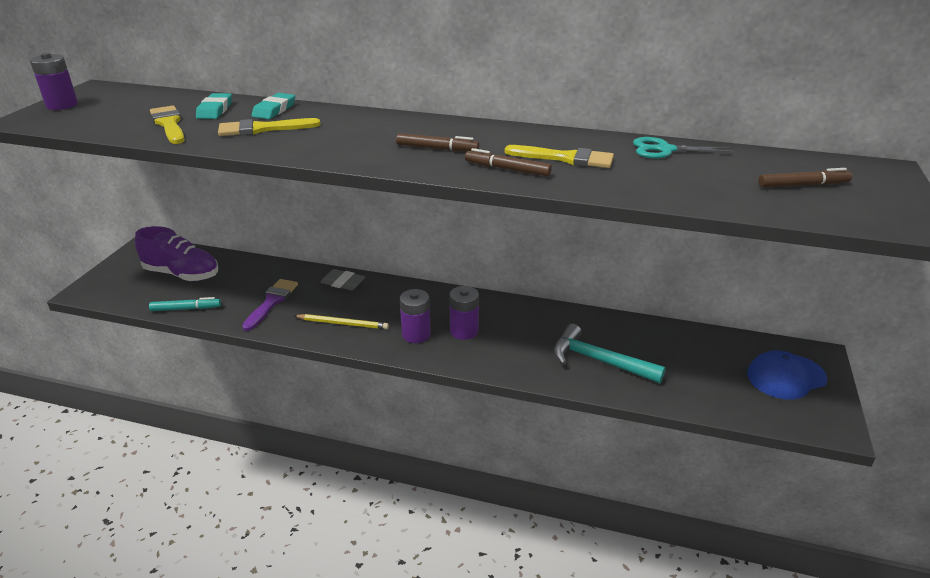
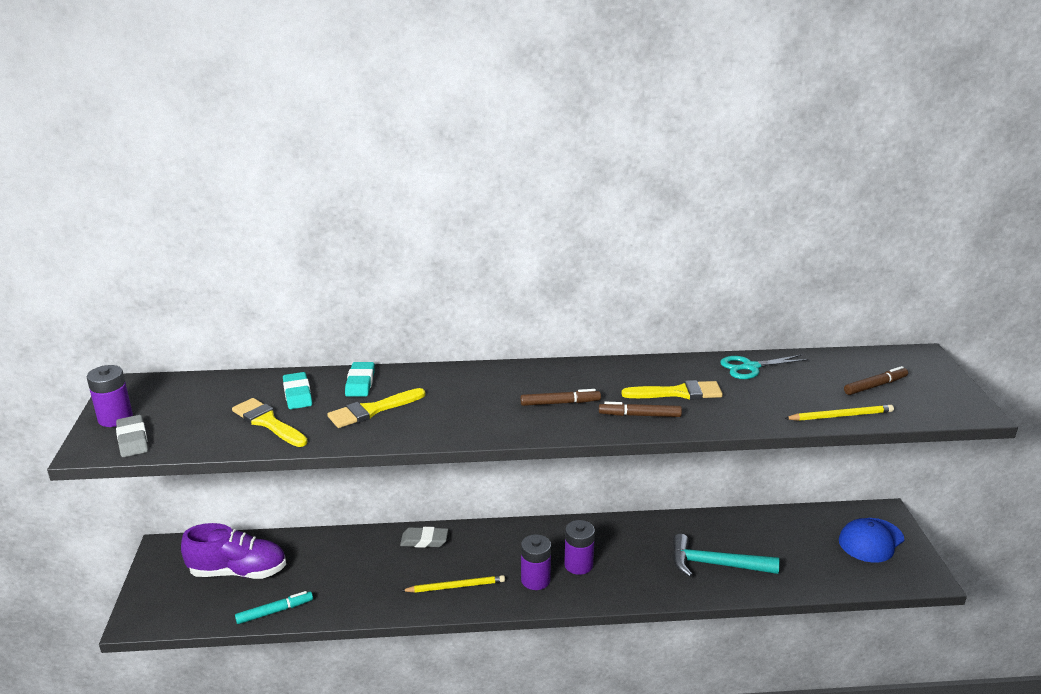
camera: 20 degrees left, 5 degrees down
purple brush [242,279,298,331] -> none
none -> grey eraser [116,415,148,457]
none -> yellow pencil [784,405,894,421]

